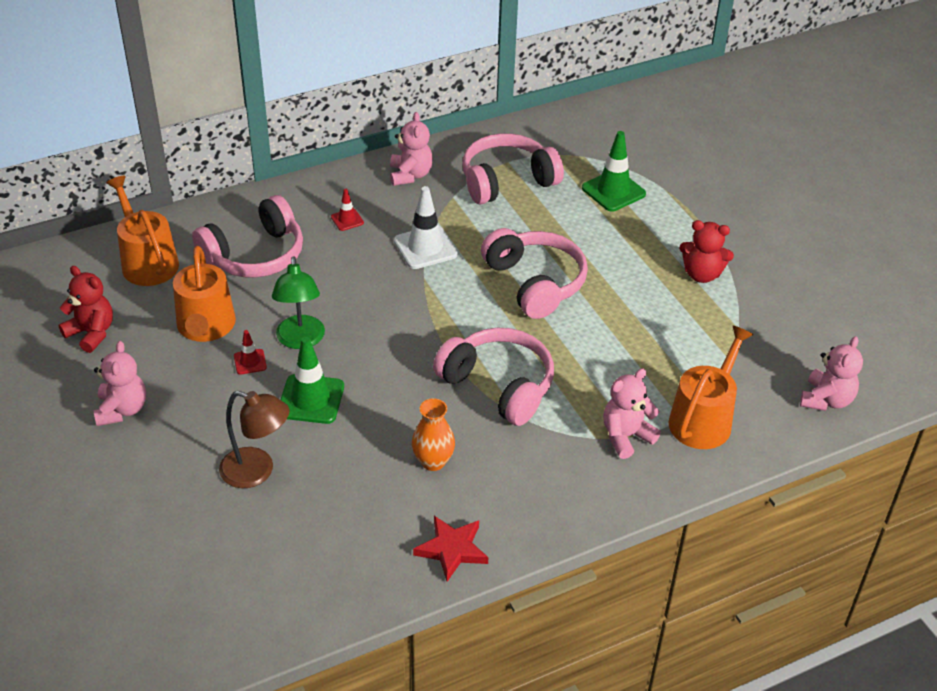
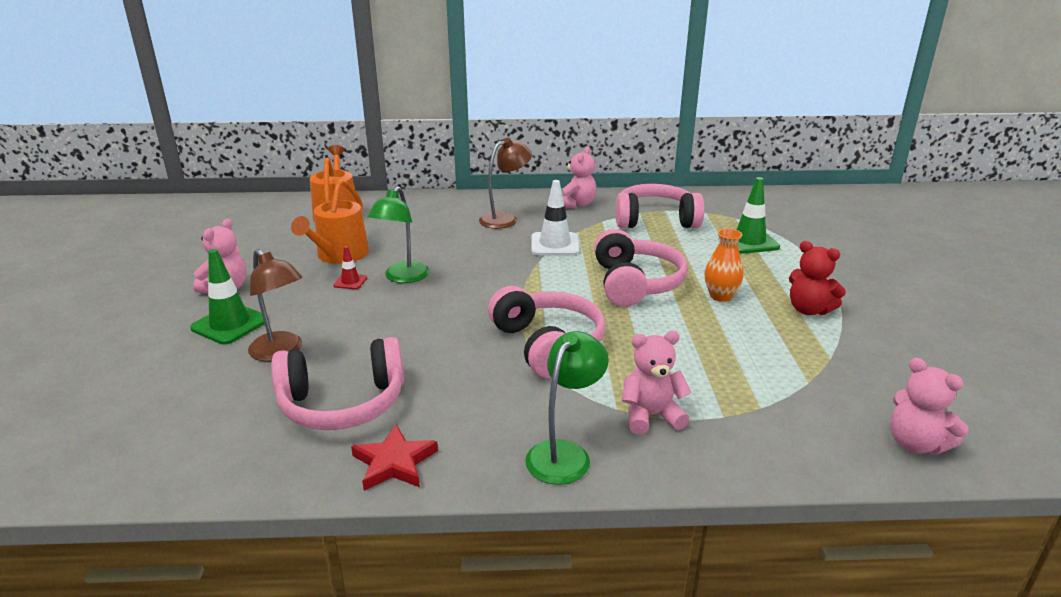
camera: 25 degrees right, 15 degrees down
red teddy bear [59,266,113,353] -> none
pink headphones [192,195,303,278] -> pink headphones moved to [271,337,404,430]
green traffic cone [280,337,344,424] -> green traffic cone moved to [190,249,269,345]
red traffic cone [331,189,364,231] -> brown lamp [479,138,532,229]
orange vase [412,398,455,471] -> orange vase moved to [705,229,744,302]
orange watering can [668,325,753,449] -> none
pink teddy bear [800,336,863,411] -> pink teddy bear turned 90 degrees clockwise [890,357,969,455]
none -> green lamp [525,331,609,485]

